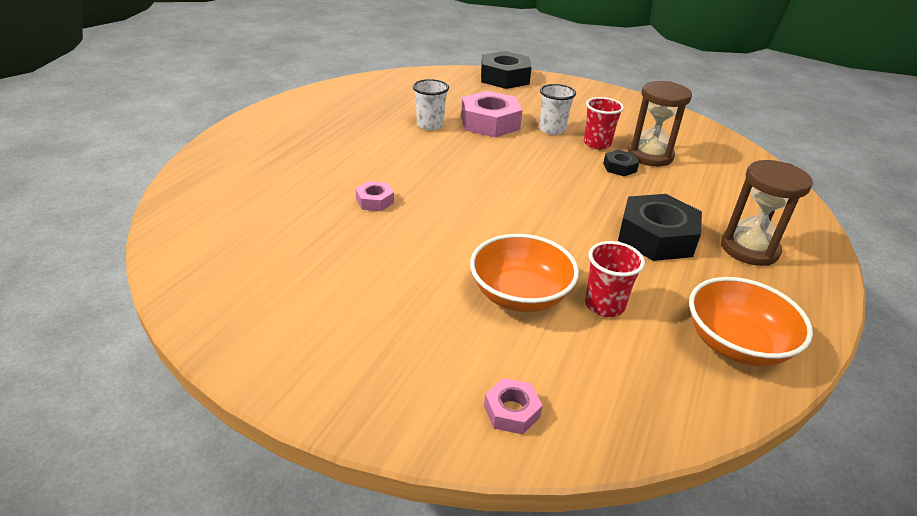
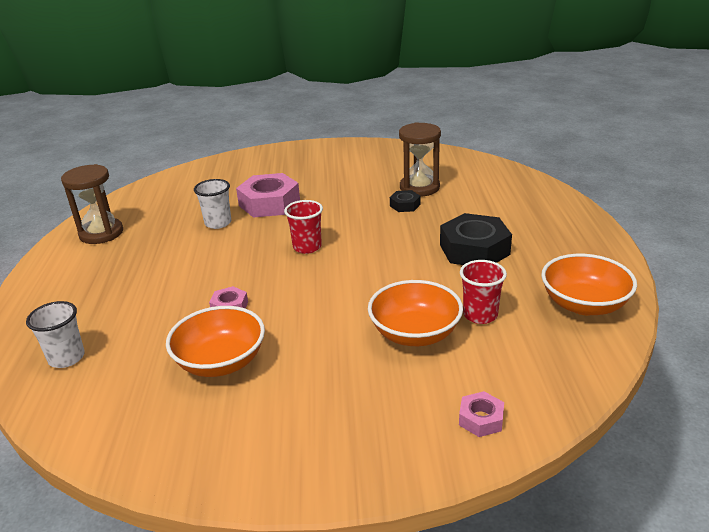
camera: 25 degrees left, 5 degrees down
black nut [481,51,532,89] -> none
white cup [539,84,576,135] -> white cup moved to [26,301,85,368]
red cup [584,97,624,150] -> red cup moved to [284,200,323,254]
brown hourglass [721,160,813,266] -> brown hourglass moved to [61,164,123,244]
none -> orange bowl [166,306,265,377]

